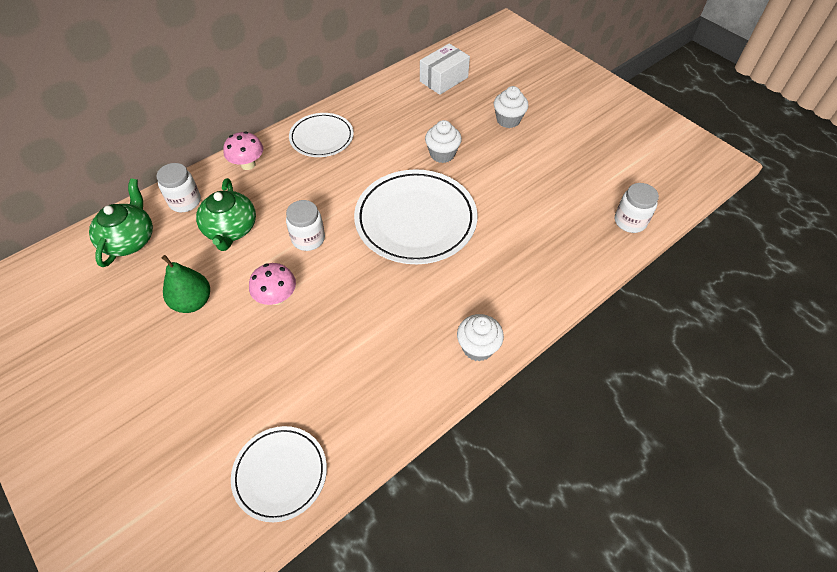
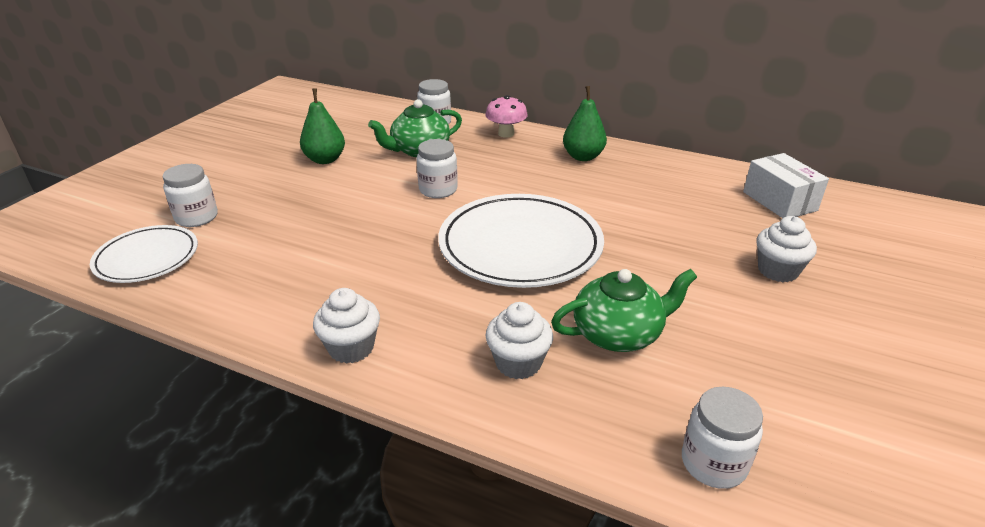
camera: 65 degrees right, 20 degrees down
green teapot [89,178,153,267] -> green teapot moved to [551,269,697,352]
pink mushroom [249,263,296,305] -> none
white plate [289,113,354,157] -> green pear [563,86,607,161]
white box [420,44,470,95] -> white box turned 45 degrees clockwise [743,153,829,218]
white cupcake [425,120,462,163] -> white cupcake moved to [485,302,553,379]
none -> white jar [163,164,218,227]

